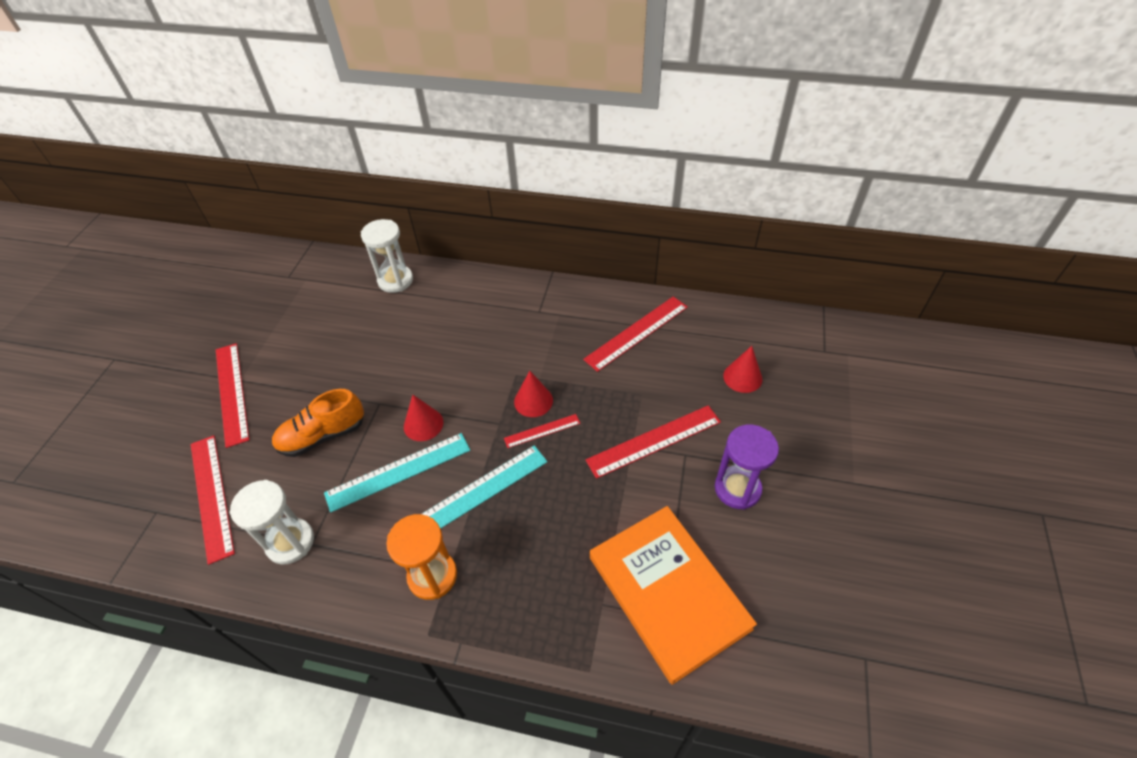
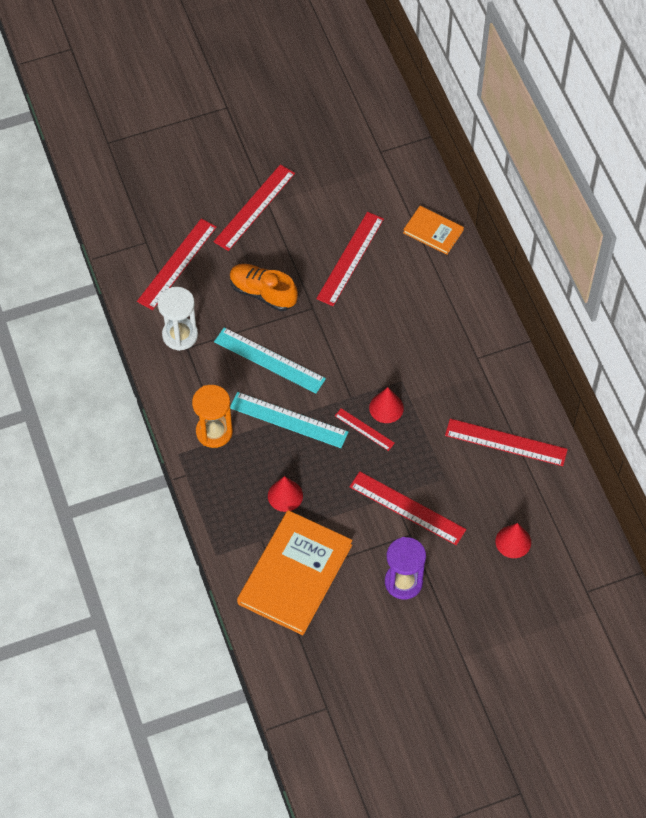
camera: 55 degrees right, 10 degrees up
white hourglass [361,219,413,293] -> orange book [403,206,464,255]
red cone [404,395,443,441] -> red cone moved to [268,476,303,512]
none -> red ruler [316,212,384,306]

